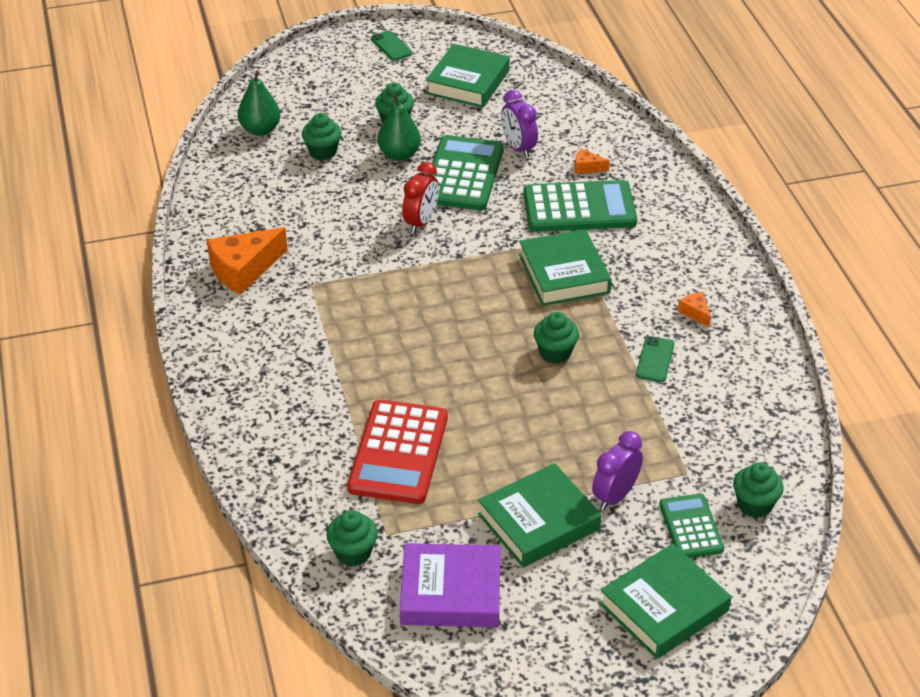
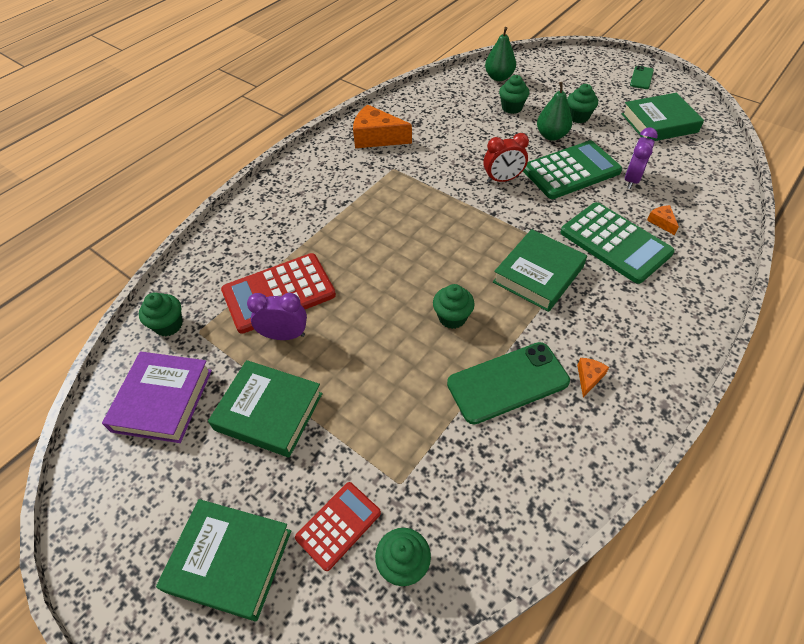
camera: 55 degrees right, 10 degrees up
purple book [400,543,501,627] -> purple book turned 45 degrees clockwise [102,351,212,443]
purple clock [592,431,643,510] -> purple clock moved to [247,293,307,340]
green phone [636,336,674,382] -> green phone [447,342,570,424], size x1.97
green calculator [659,494,724,558] -> red calculator [295,482,381,571]

